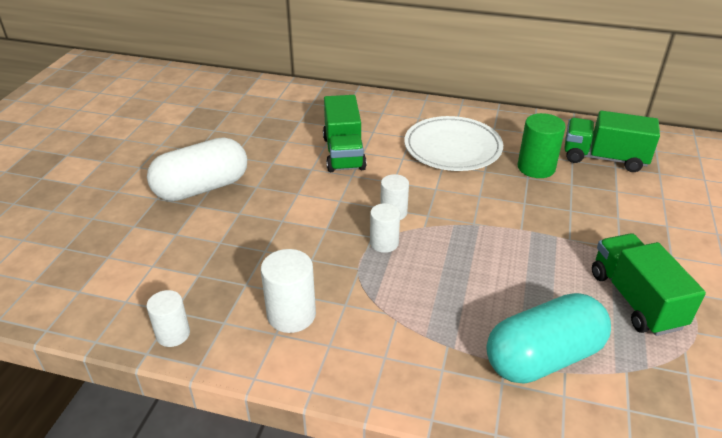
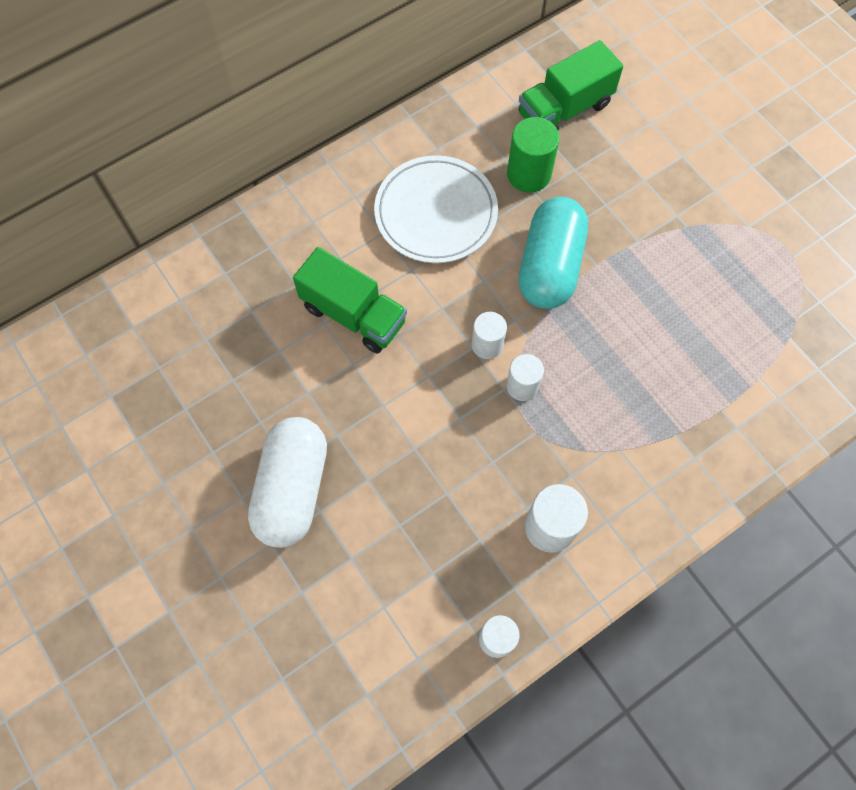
camera: 50 degrees left, 30 degrees up
turquoise capsule [486,293,611,384] -> turquoise capsule moved to [519,197,588,309]
green truck [592,233,706,336] -> none

